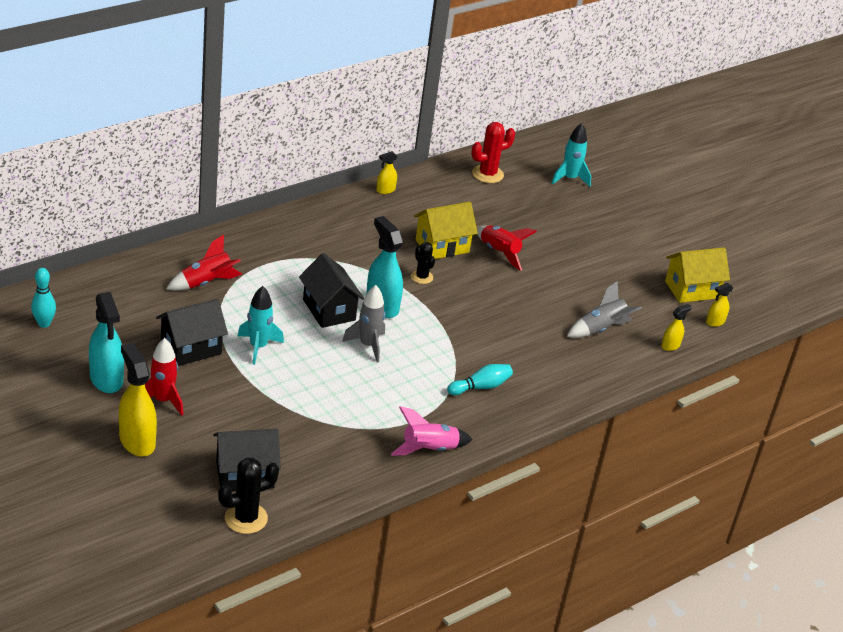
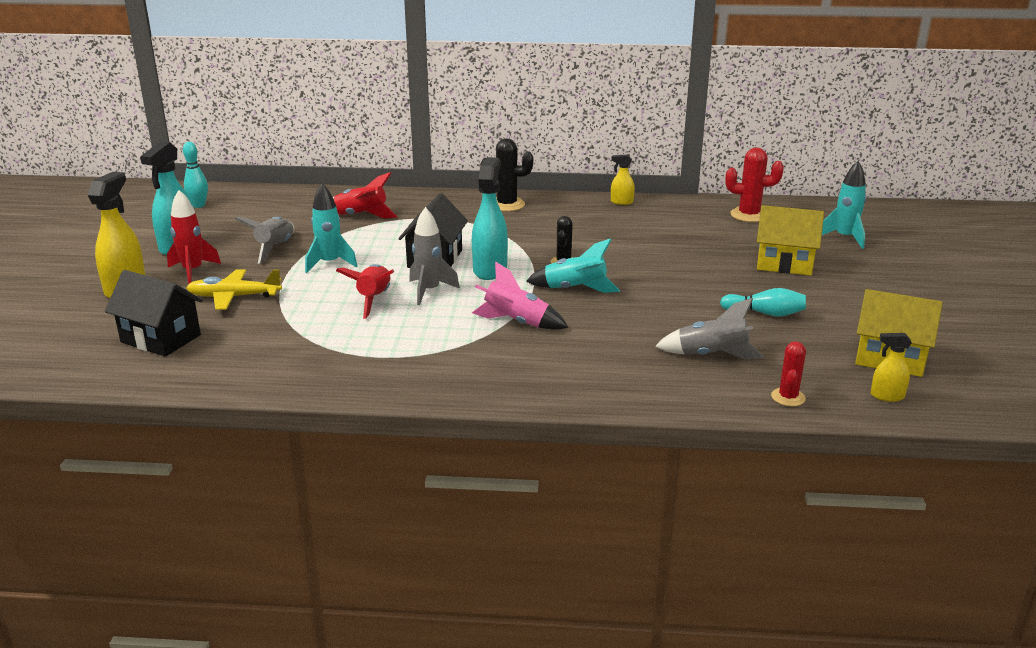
camera: 45 degrees right, 10 degrees down
black house [156,299,228,366] -> grey rocket [235,217,294,264]
black cactus [218,458,279,534] -> black cactus moved to [480,138,534,211]
pink rocket [391,406,473,456] -> pink rocket moved to [472,261,568,330]
yellow house [414,202,478,259] -> yellow house moved to [757,205,824,276]
turquoise bowling pin [447,364,513,395] -> turquoise bowling pin moved to [720,288,806,317]
red rocket [477,225,537,271] -> red rocket moved to [336,264,394,319]
yellow spray bottle [661,304,692,351] -> red cactus [771,341,806,406]
none -> yellow plane [186,269,282,310]
none -> turquoise rocket [526,238,620,293]

